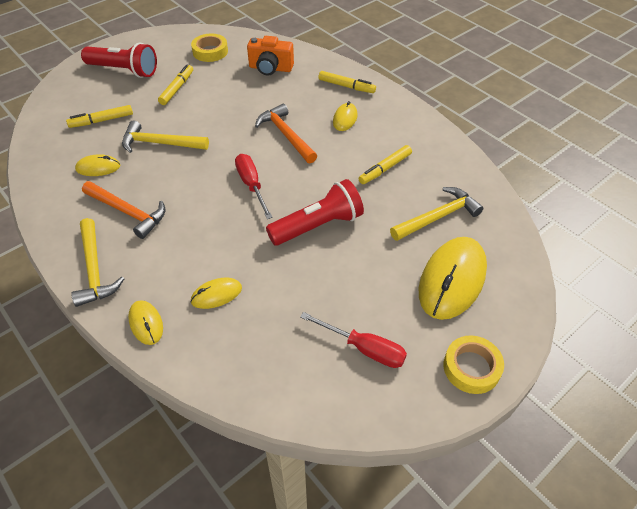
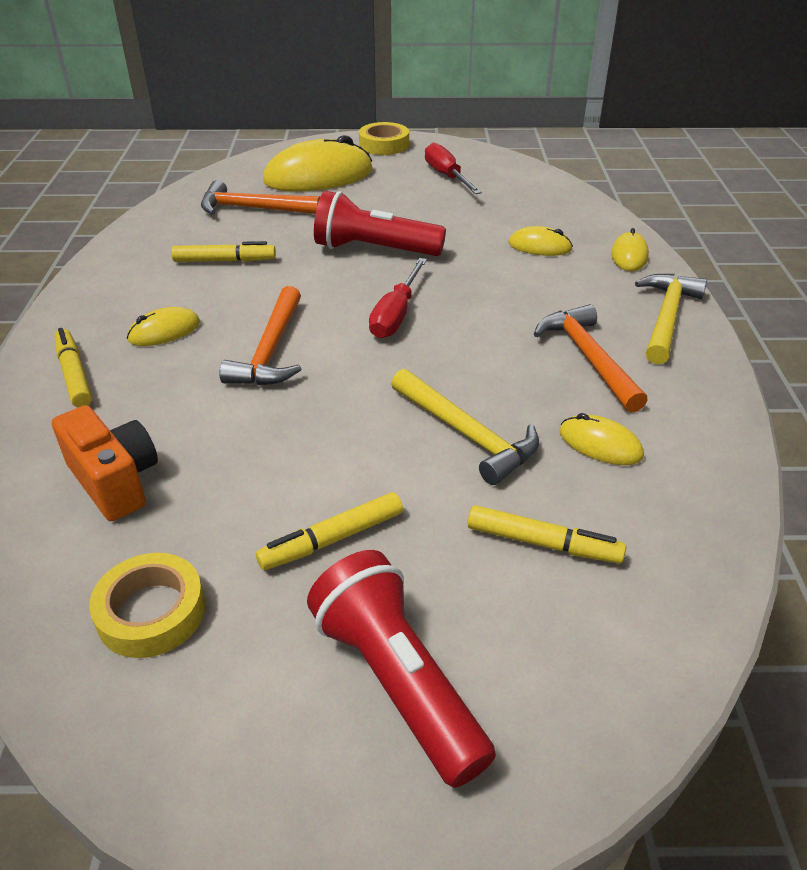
camera: 140 degrees left, 10 degrees down
yellow hammer [390,187,483,241] -> orange hammer [201,180,320,215]

